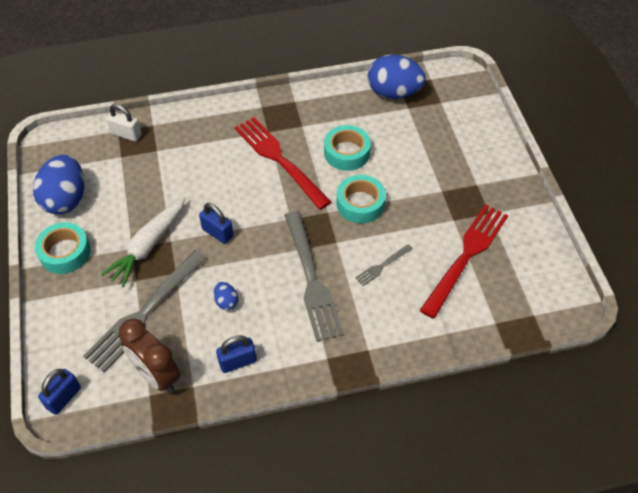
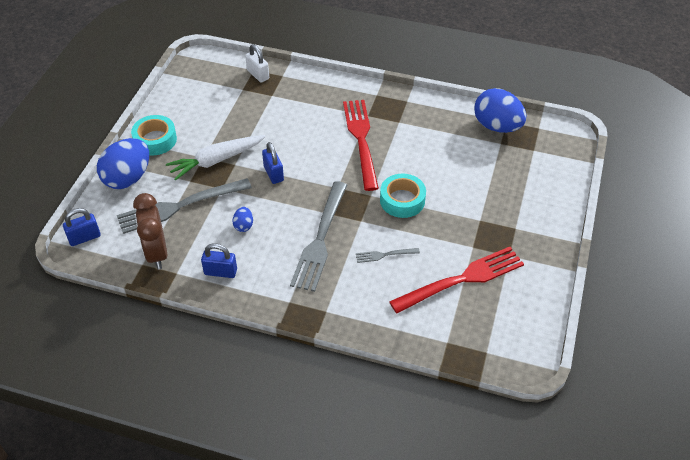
camera: 30 degrees right, 5 degrees down
blue egg [33,155,84,215] -> blue egg moved to [97,138,149,189]
turquoise tape [324,125,371,171] -> none

